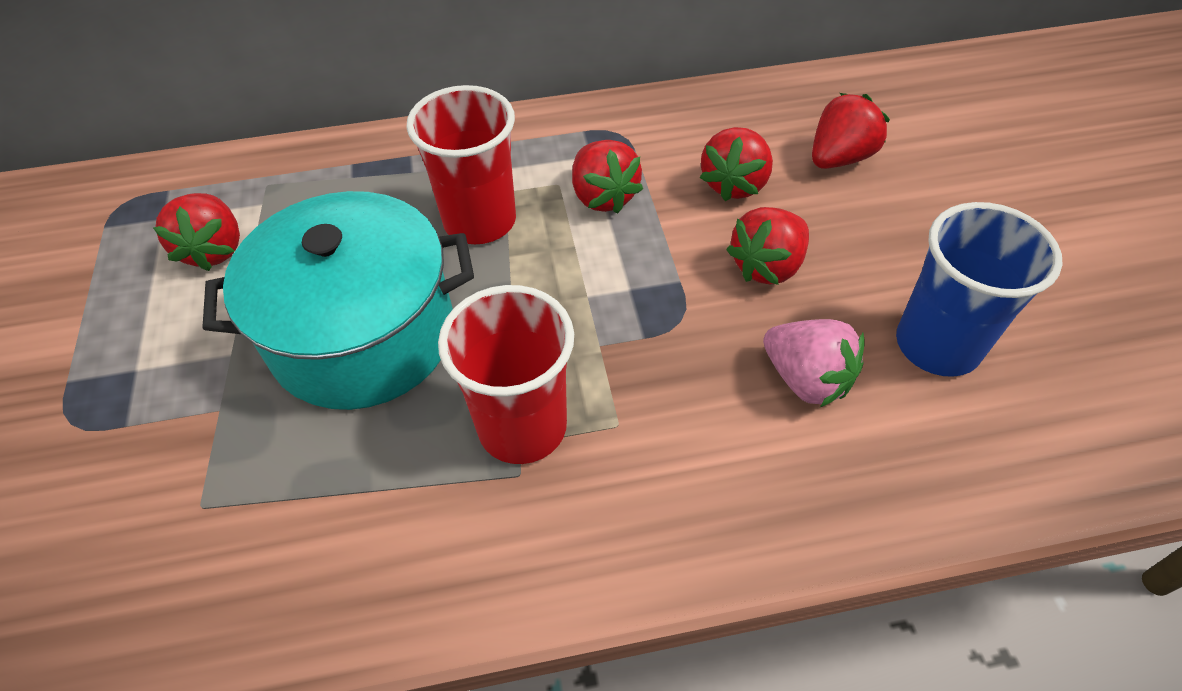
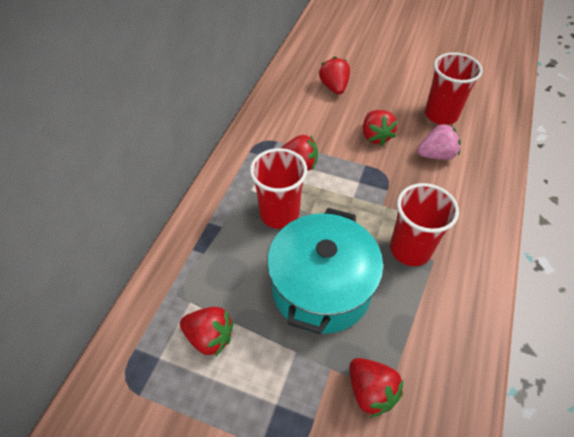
camera: 60 degrees left, 0 degrees up
red strawberry [700,127,773,201] -> red strawberry moved to [349,358,404,418]
blue cup [896,202,1063,377] -> red cup [425,52,483,125]

